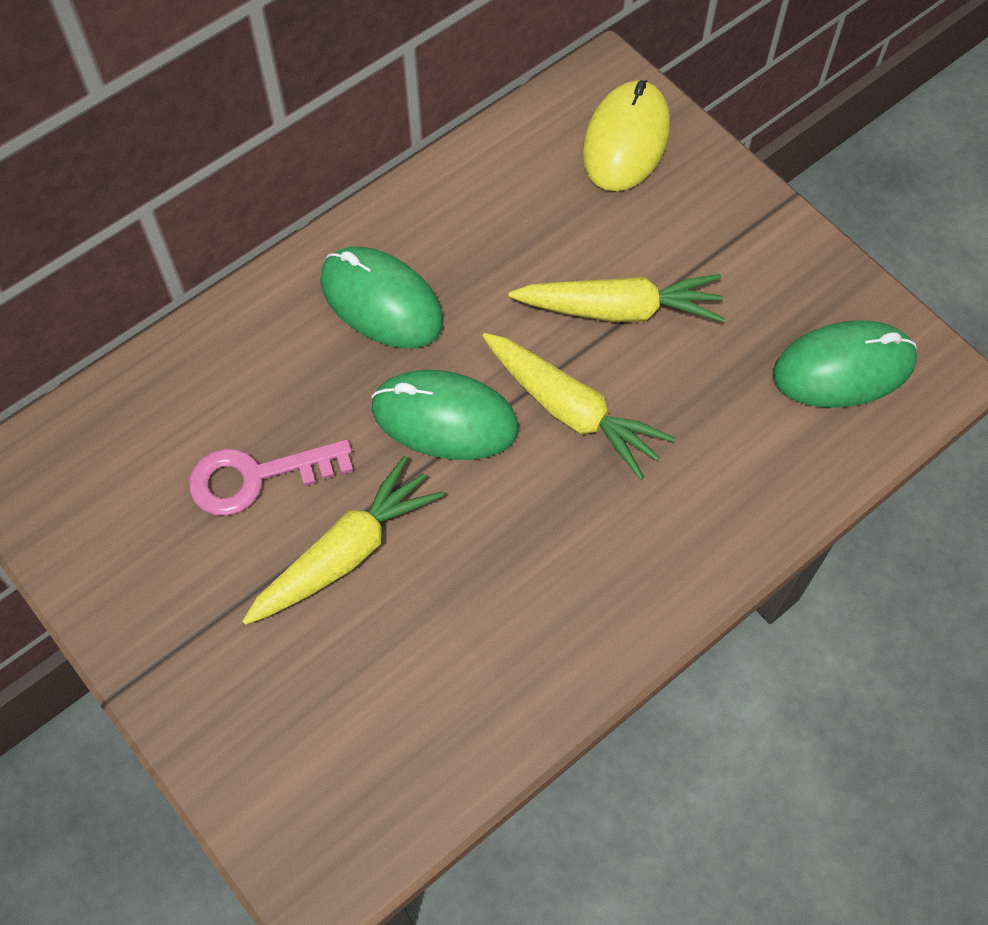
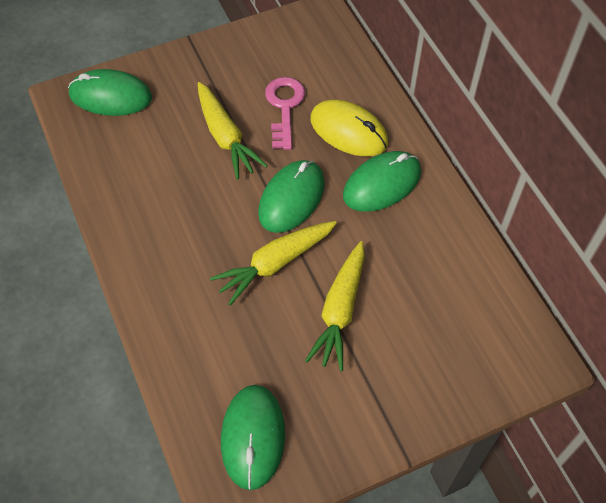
camera: 105 degrees right, 5 degrees down
yellow mouse [582,80,670,191] -> yellow mouse moved to [311,100,388,157]
none -> green mouse [68,69,152,116]

